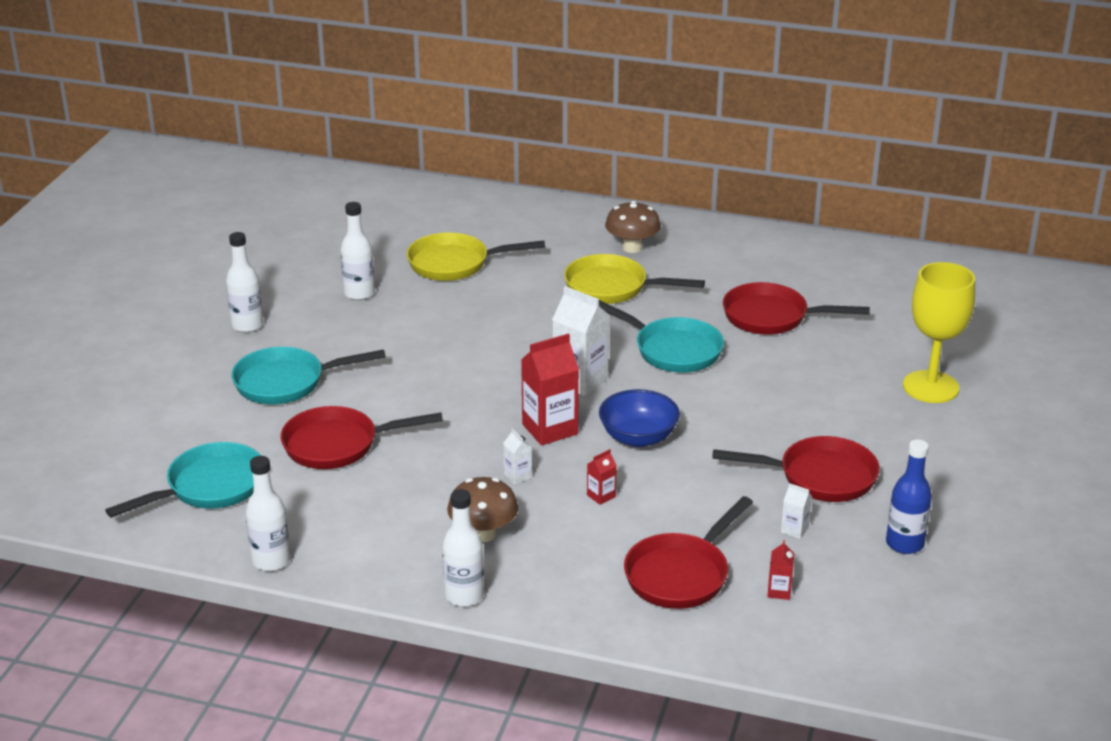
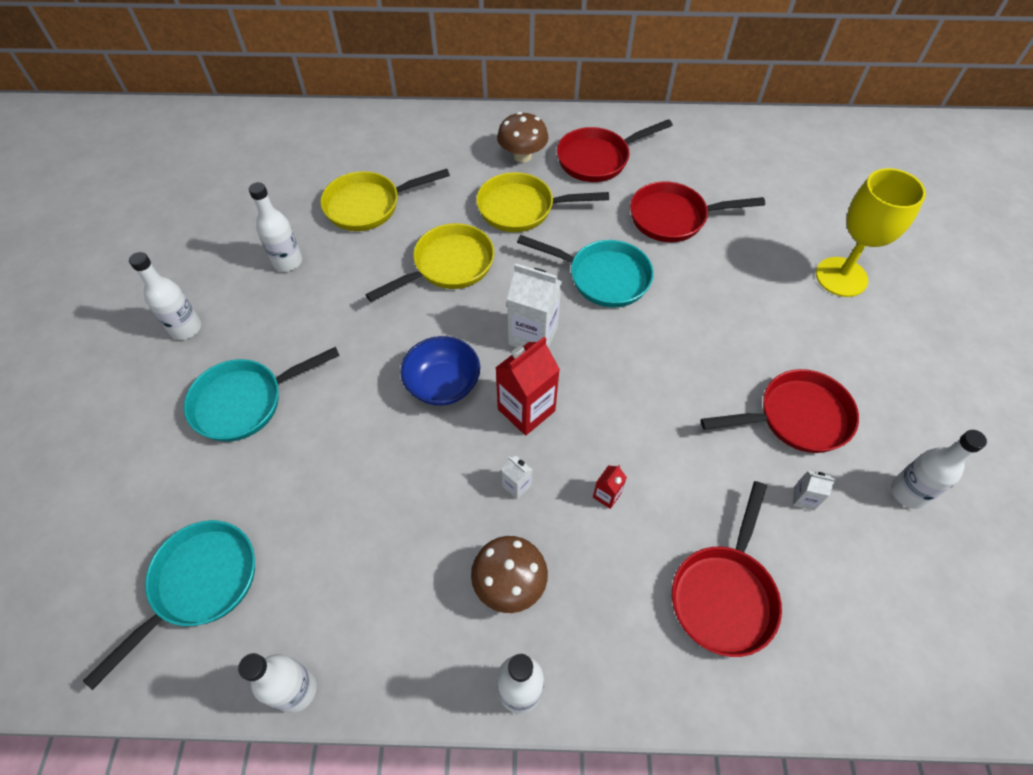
camera: 15 degrees left, 25 degrees up
red pan [281,406,443,469] -> red pan moved to [557,119,673,182]
blue bowl [599,389,680,447] -> blue bowl moved to [400,336,480,406]
red carton [767,540,794,600] -> none
blue bottle [886,439,932,554] -> white bottle [891,430,987,509]
none -> yellow pan [366,223,494,302]

